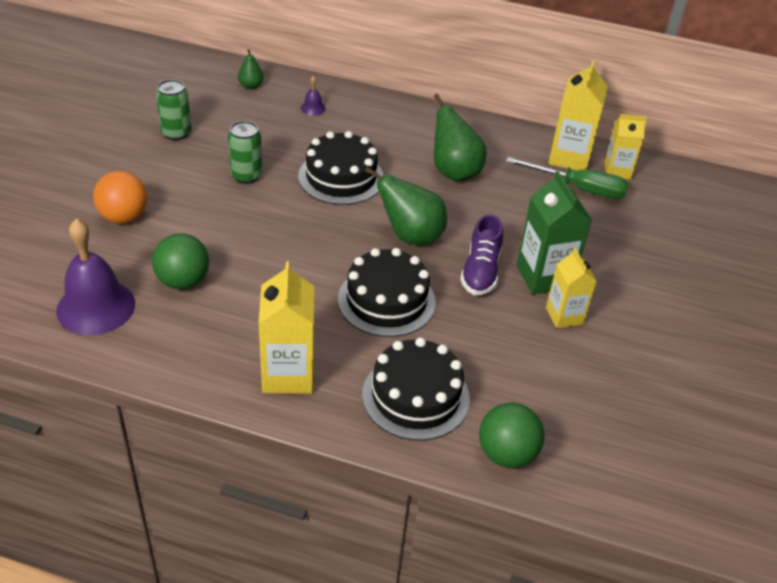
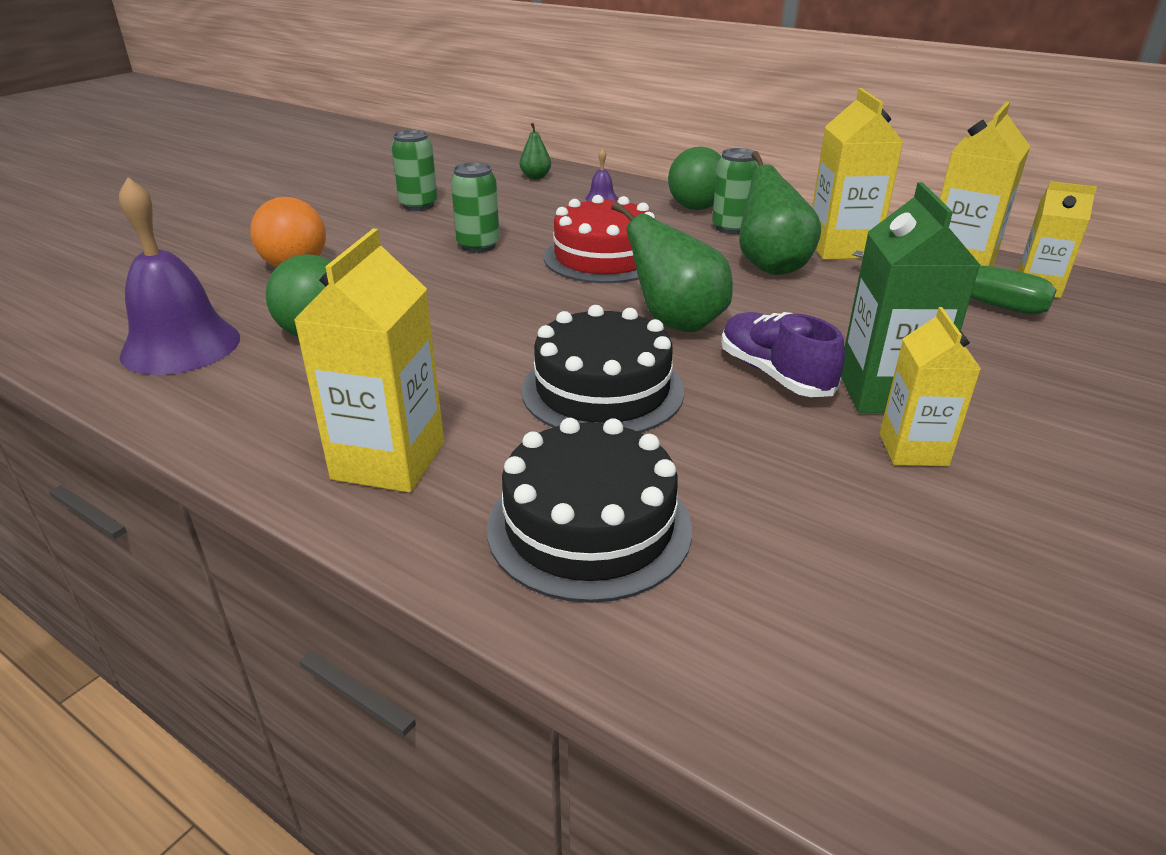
camera: 20 degrees right, 10 degrees down
black cake [298,131,384,205] -> red cake [544,195,655,283]
purple shoe [460,214,503,295] -> purple shoe turned 120 degrees clockwise [721,312,845,397]
green ball [479,403,544,468] -> green ball moved to [668,147,721,210]
none -> green can [712,148,759,234]
none -> yellow carton [812,88,903,260]

